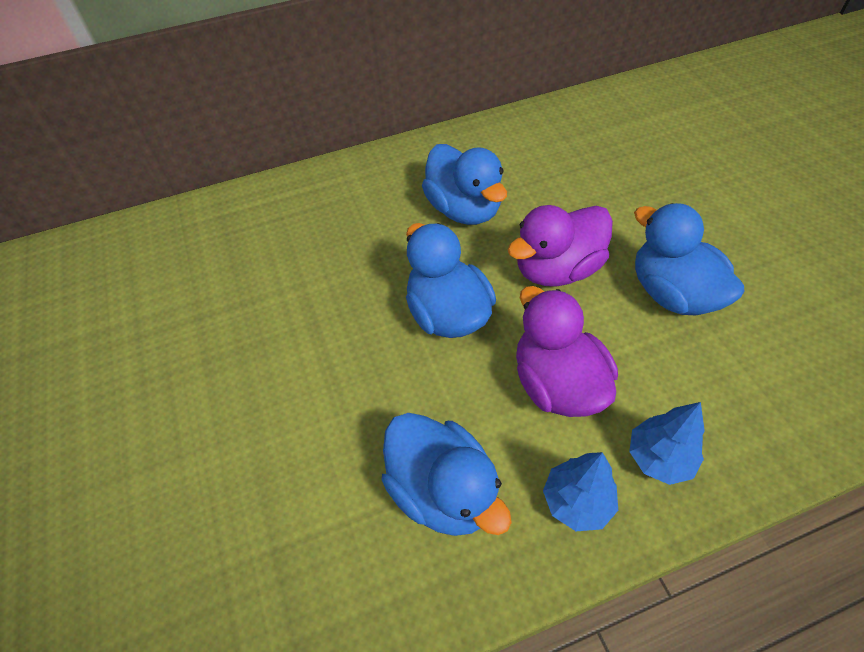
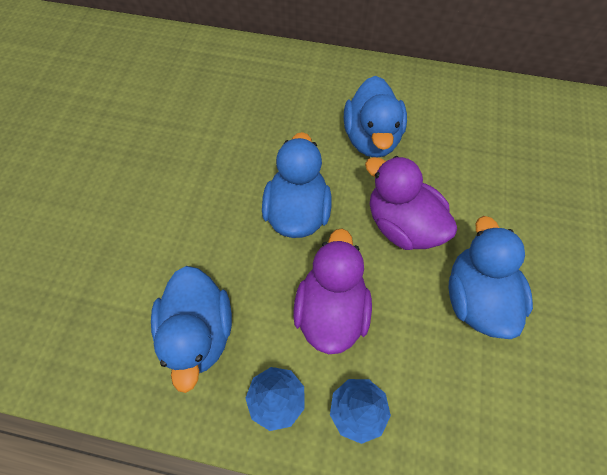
camera: 30 degrees right, 10 degrees up
purple duck [508,205,613,286] -> purple duck turned 45 degrees clockwise [365,156,457,250]

